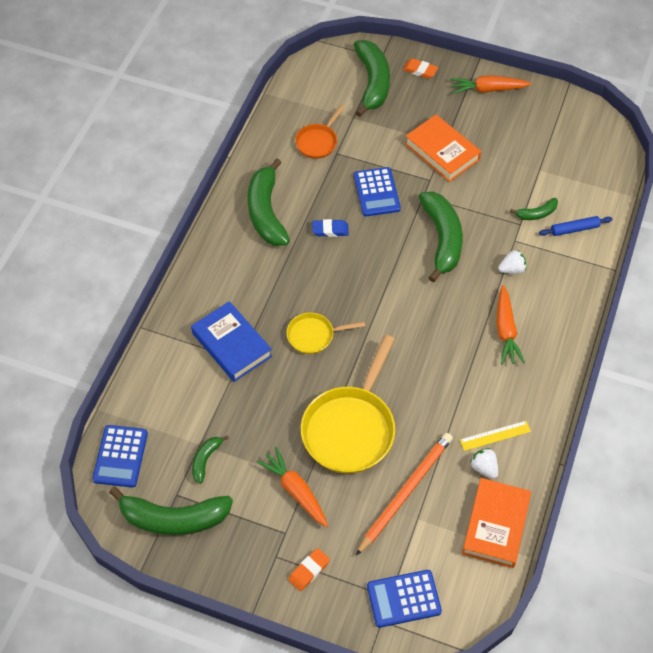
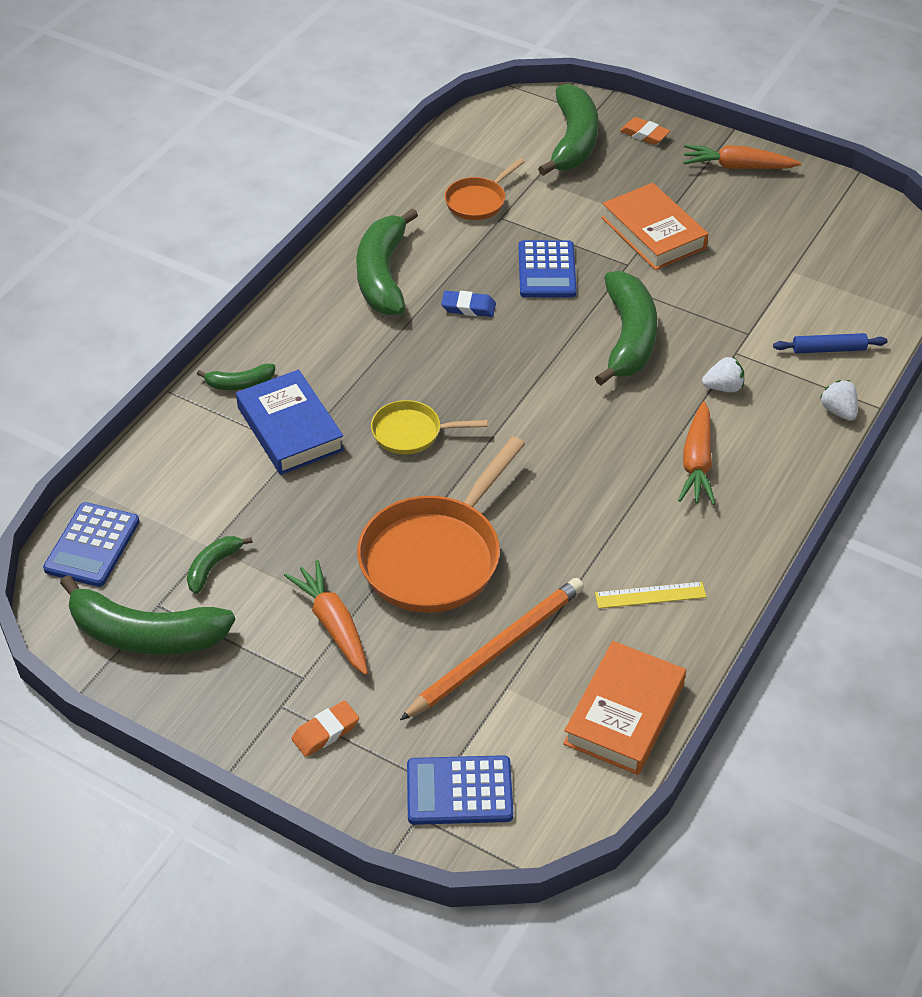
camera: 10 degrees right, 10 degrees down
yellow pan [301,335,395,474] -> orange pan [357,436,525,613]
white strawberry [470,448,498,479] -> white strawberry moved to [820,380,858,421]
green banana [510,198,558,220] -> green banana moved to [197,364,275,390]

